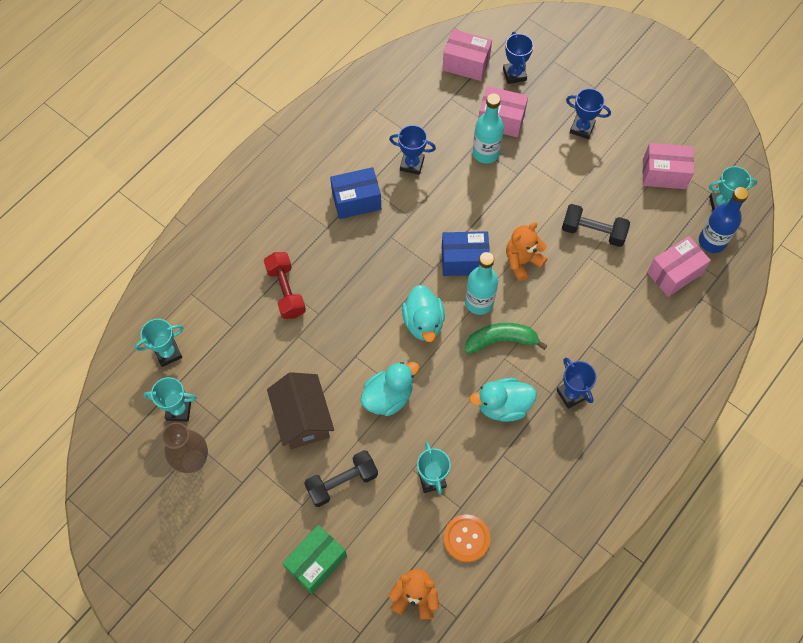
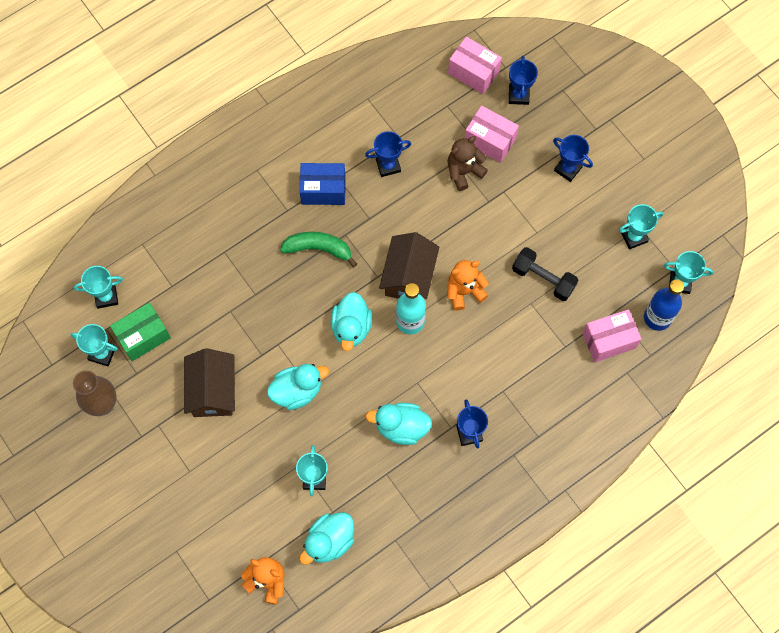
camera: 15 degrees right, 5 degrees up
red dumbbell [264,252,306,319] -> none
green box [282,525,347,594] -> green box moved to [110,302,171,361]
black dumbbell [304,450,378,507] -> none
blue trophy [389,125,436,175] -> blue trophy turned 45 degrees counterclockwise [365,131,411,177]
blue box [442,231,490,276] -> brown house [379,232,439,299]
orange button [444,515,490,562] -> turquoise duck [299,512,354,565]
green banana [465,323,548,354] -> green banana moved to [280,232,357,267]
turquoise bottle [473,93,504,164] -> brown teddy bear [448,136,488,191]
pink box [643,143,694,189] -> turquoise trophy [619,204,663,249]

